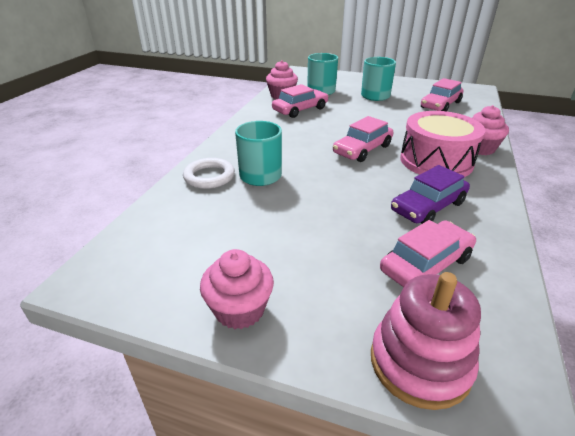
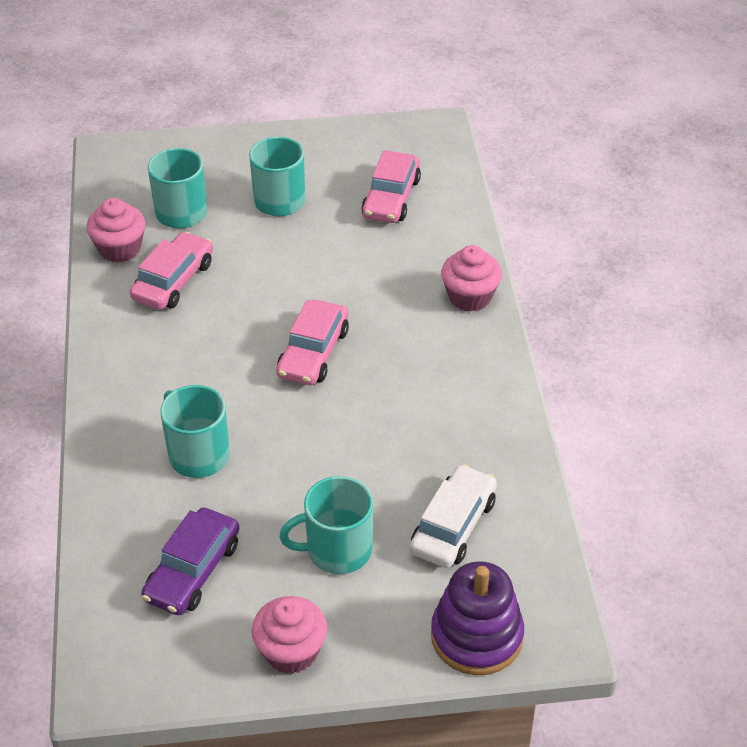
camera: 25 degrees left, 10 degrees up
white ring [183,158,235,189] -> none
pink stacking toy [371,272,481,410] -> purple stacking toy [431,561,524,675]
pink car [380,220,476,287] -> white car [410,464,497,568]
purple car [391,165,470,224] -> purple car moved to [141,507,240,615]
pink drum [400,111,485,177] -> none
none -> turquoise mug [279,476,373,574]

